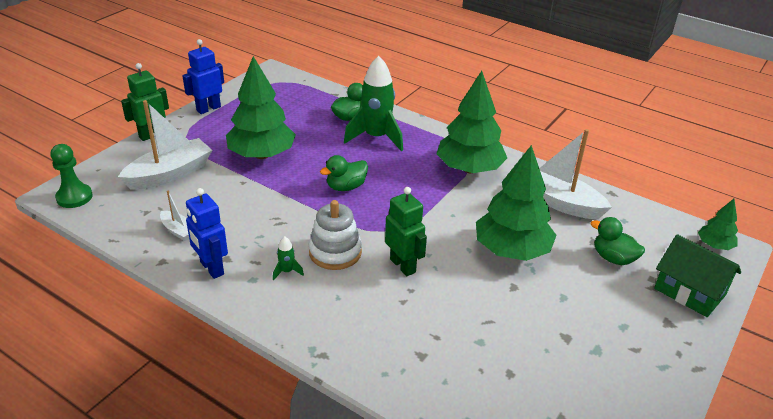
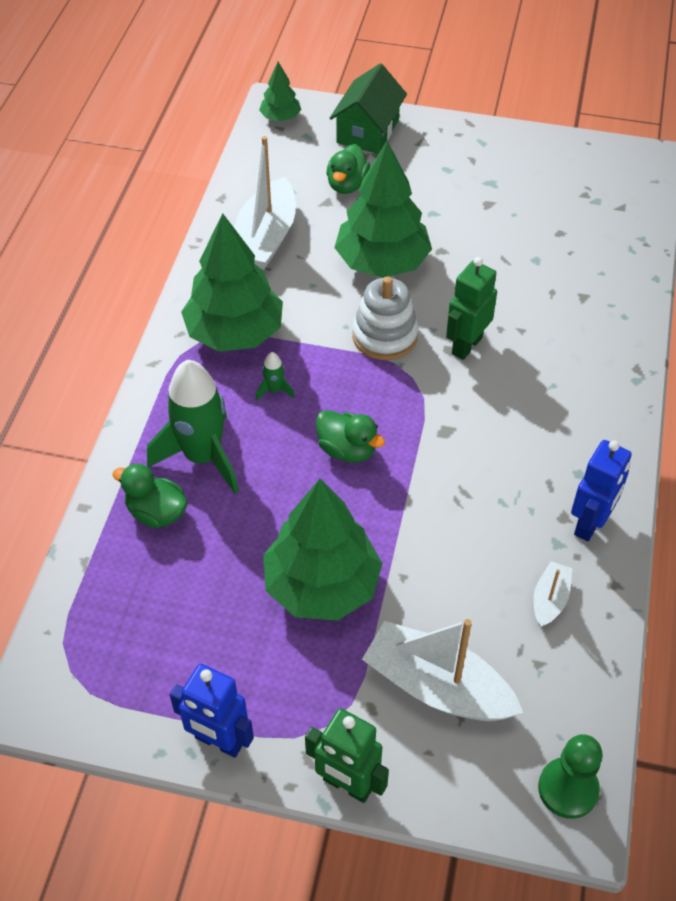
camera: 110 degrees left, 15 degrees up
green rocket [273,236,304,280] -> green rocket moved to [256,352,295,401]
white stacking toy [309,200,362,270] -> white stacking toy moved to [352,276,419,360]

